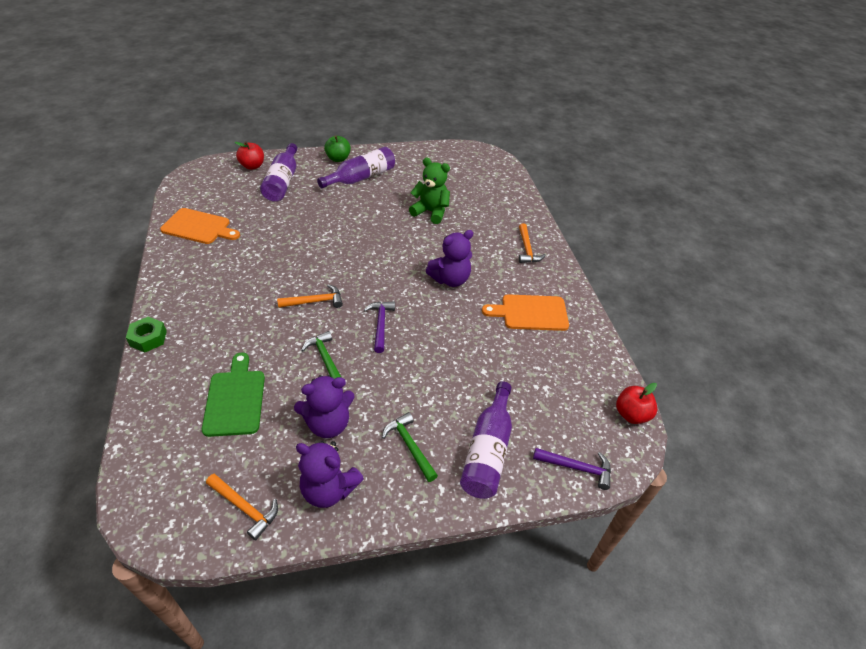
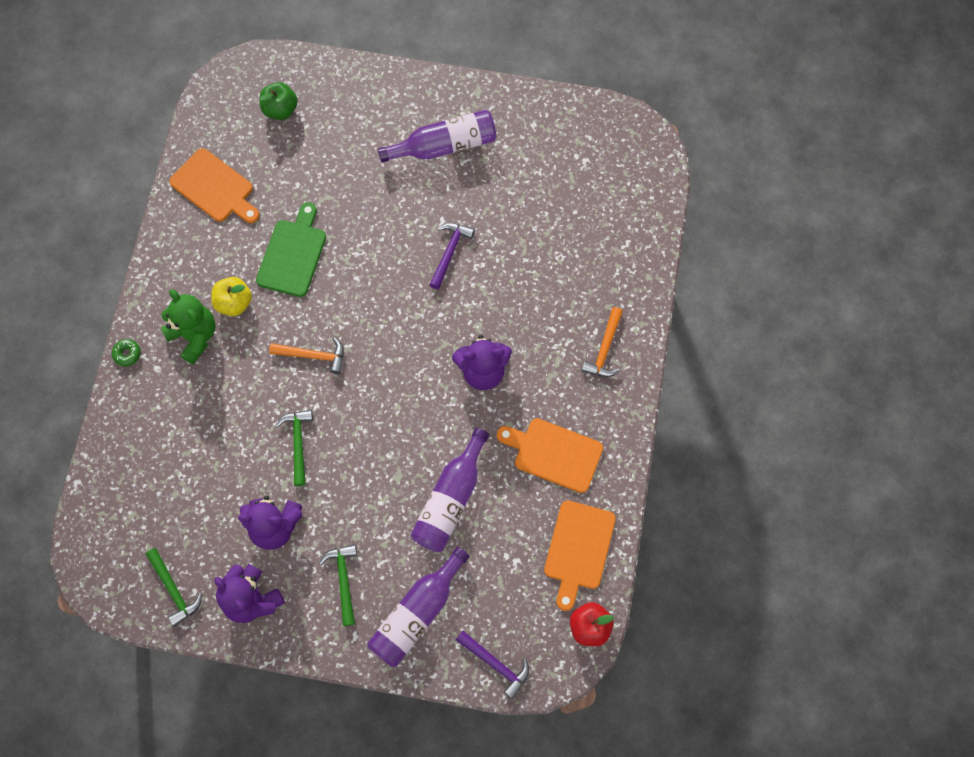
camera: 25 degrees right, 25 degrees up
green nut [126,317,167,352] -> green donut [112,339,141,366]
green cutting board [202,352,265,437] -> green cutting board moved to [256,202,326,297]
orange hammer [206,474,278,540] -> green hammer [146,548,202,627]
red apple [235,142,264,170] -> none
purple bottle [260,143,297,202] -> purple bottle moved to [411,428,489,552]
green apple [324,136,351,162] -> green apple moved to [260,82,298,120]
purple hammer [364,301,395,353] -> purple hammer moved to [430,223,475,290]
green teddy bear [409,158,450,224] -> green teddy bear moved to [161,289,216,364]
none -> yellow apple [211,277,252,316]
none -> orange cutting board [544,500,616,611]

